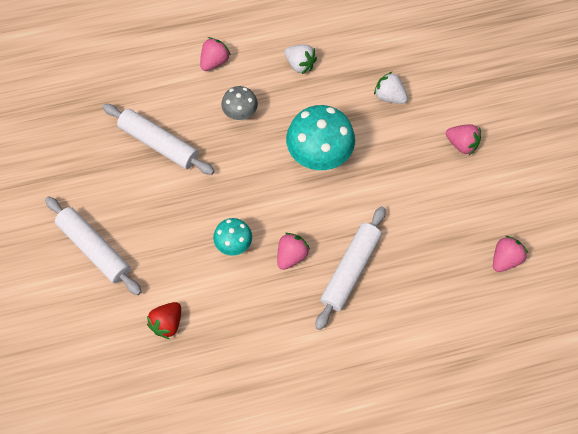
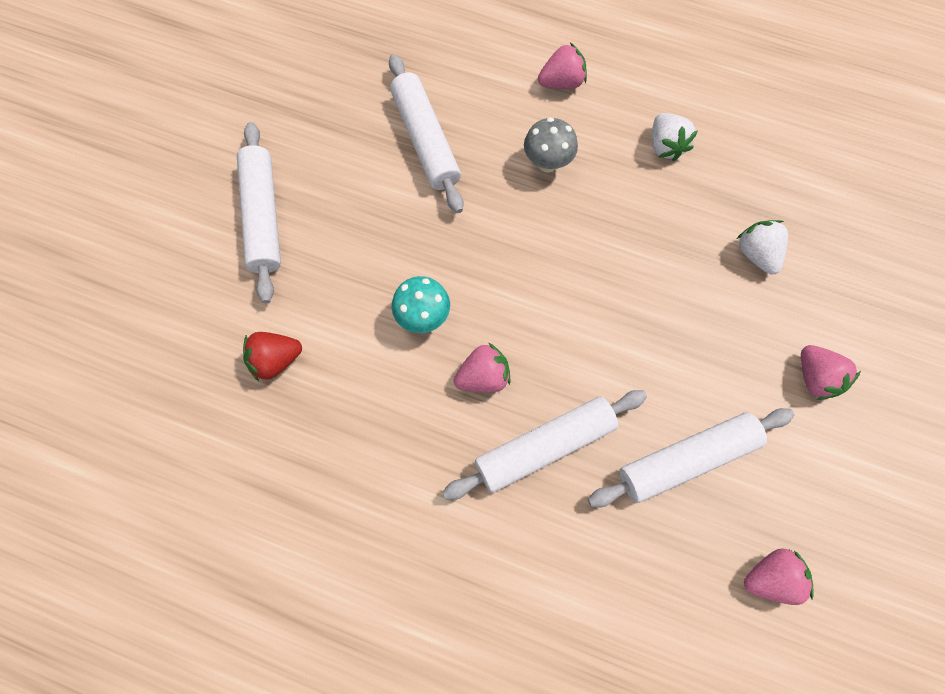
camera: 35 degrees right, 5 degrees up
turquoise mushroom [286,105,355,170] -> none
none -> white rolling pin [588,408,794,508]

